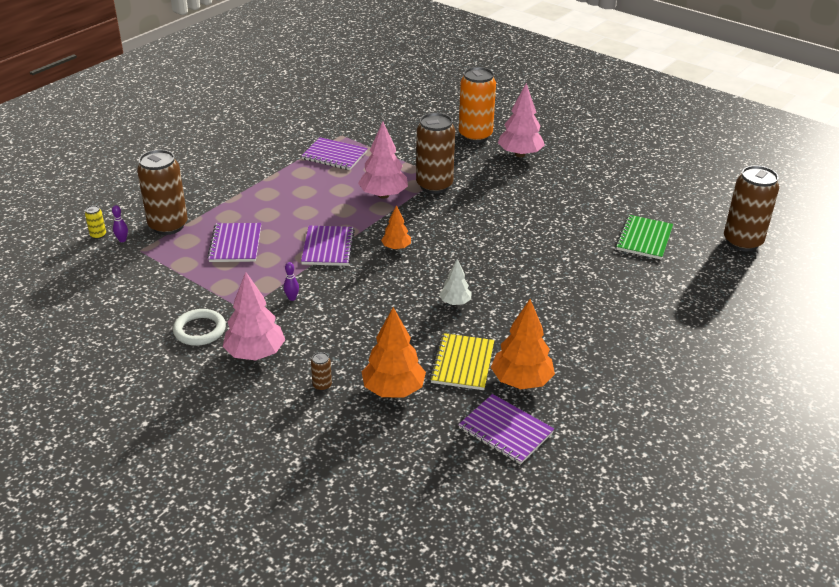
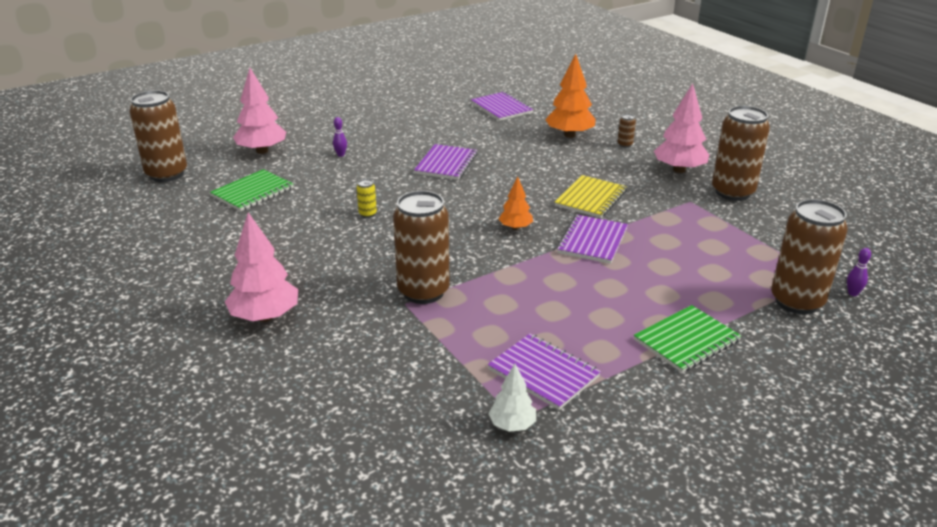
camera: 160 degrees left, 5 degrees down
yellow can [85,205,106,239] -> yellow can moved to [357,179,377,218]
white ring [173,309,226,346] -> brown can [712,106,770,201]
purple notebook [207,223,261,262] -> purple notebook moved to [414,144,478,180]
purple bowling pin [284,262,299,301] -> purple bowling pin moved to [333,117,347,157]
pink tree [358,122,408,199] -> pink tree moved to [233,68,286,154]
yellow notebook [430,333,494,390] -> yellow notebook moved to [555,175,627,218]
white tree [439,259,471,305] -> white tree moved to [488,364,536,432]
orange can [459,67,496,143] -> none
orange tree [491,299,555,389] -> none
none -> green notebook [634,305,741,373]

